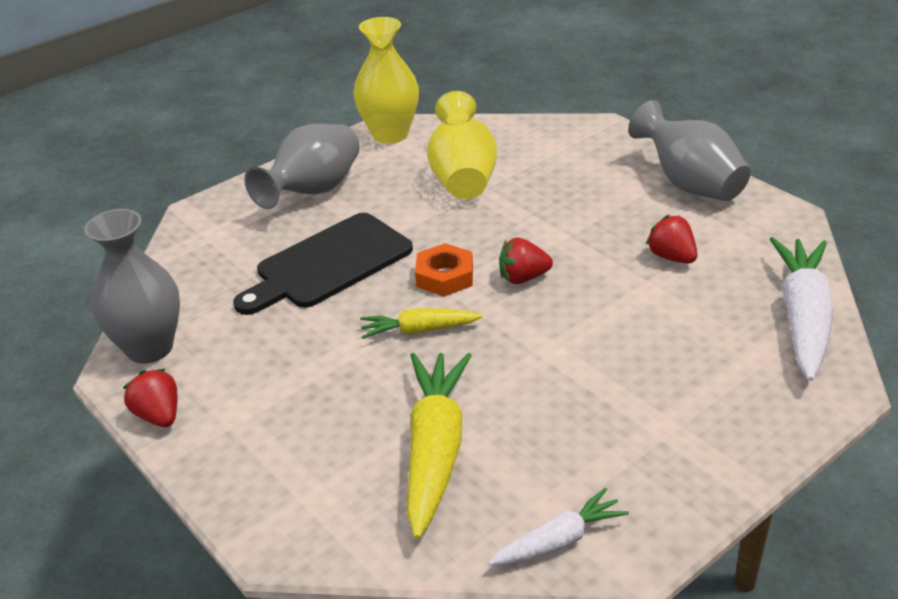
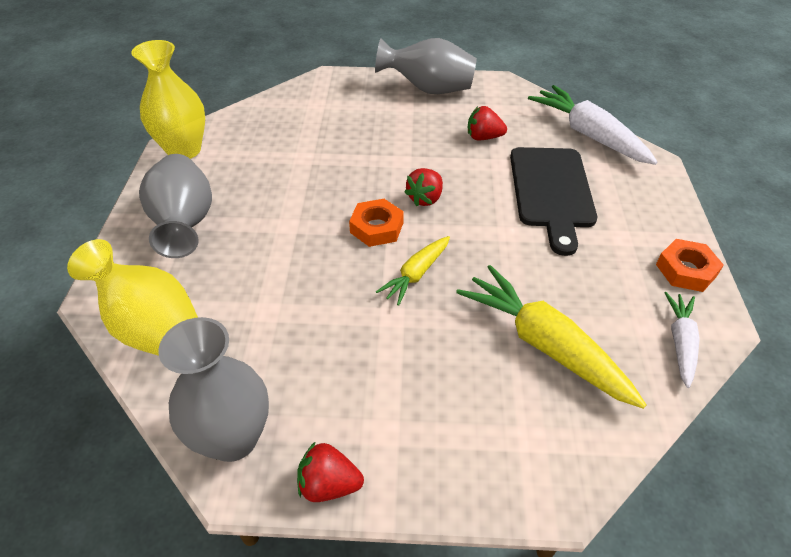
camera: 50 degrees left, 10 degrees up
black cutting board [233,213,413,315] -> black cutting board moved to [510,147,597,256]
yellow vase [427,91,497,199] -> yellow vase moved to [67,239,198,356]
none -> orange nut [656,239,724,292]

